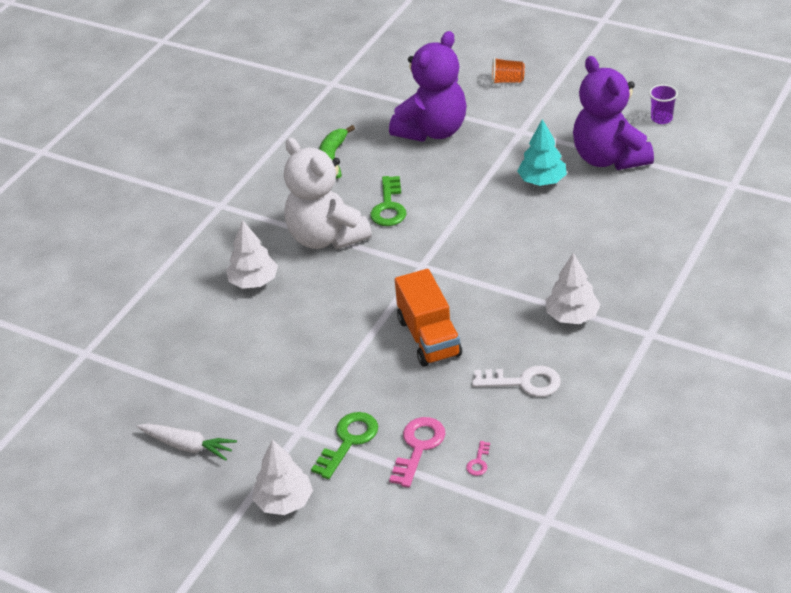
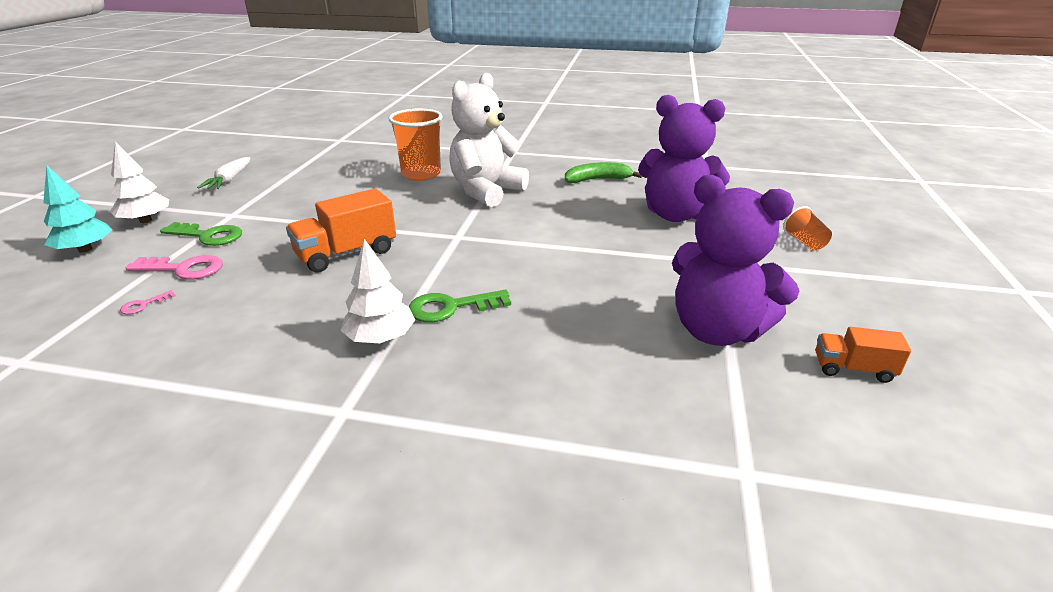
camera: 70 degrees right, 10 degrees down
white tree [226,220,278,289] -> orange cup [388,109,443,181]
green key [370,176,406,226] -> green key moved to [409,289,511,322]
pink key [466,441,490,476] -> pink key turned 45 degrees counterclockwise [120,290,176,314]
white key [472,366,561,397] -> none
turquoise tree [517,119,567,186] -> turquoise tree moved to [43,165,113,253]
purple teddy bear [573,56,654,170] -> purple teddy bear turned 105 degrees counterclockwise [672,175,799,346]
purple cup [649,84,678,124] -> orange truck [815,327,911,383]

